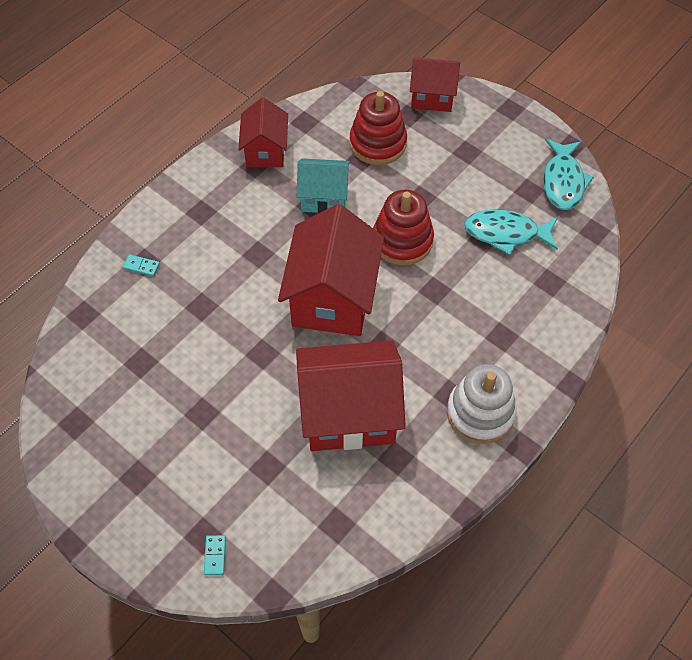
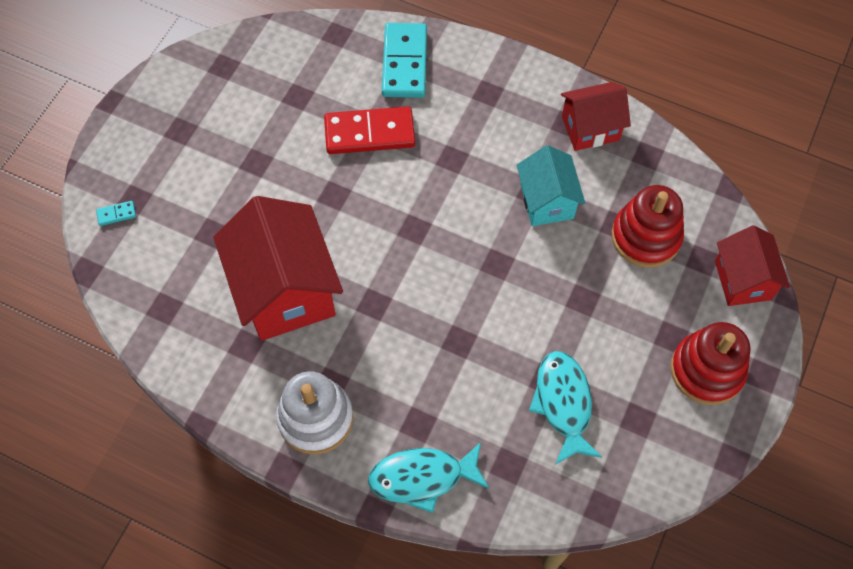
camera: 75 degrees right, 5 degrees up
turquoise domino [123,254,160,277] -> turquoise domino [382,23,427,98], size x2.47
red house [278,204,384,336] -> none
red stacking toy [373,190,434,265] -> red stacking toy moved to [670,322,750,405]
turquoise fish [543,139,594,210] -> turquoise fish moved to [368,442,490,513]
none -> red domino [324,106,415,154]

